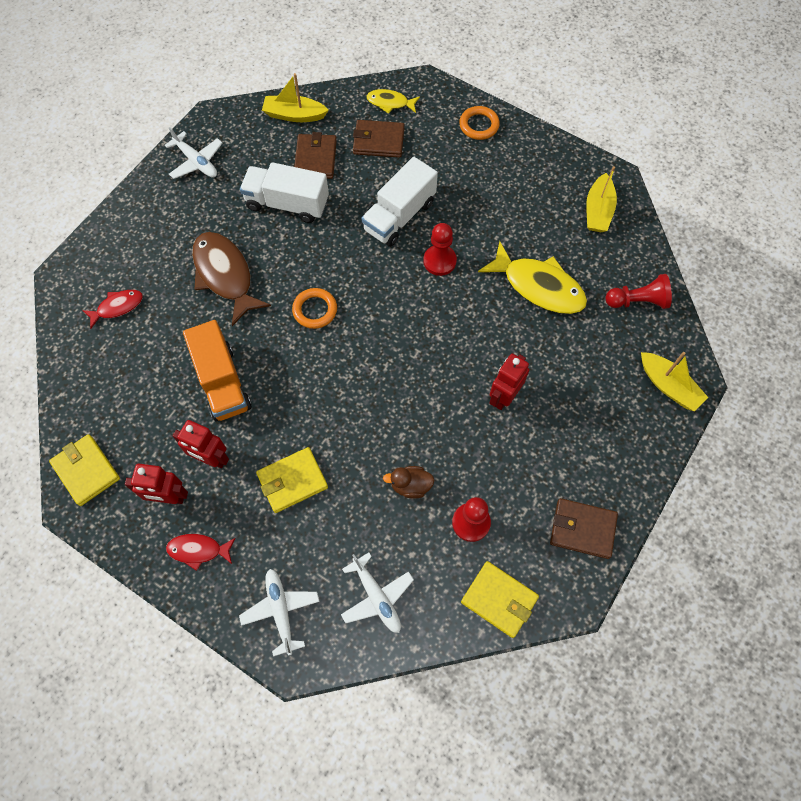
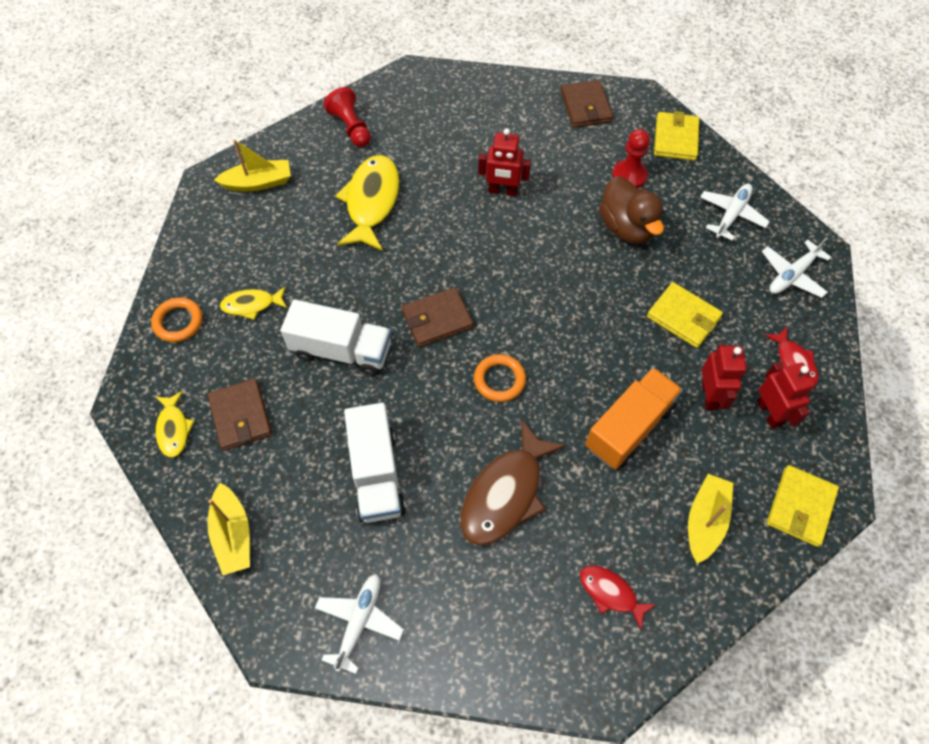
camera: 115 degrees left, 5 degrees down
brown wallet [294,132,337,179] -> brown wallet moved to [401,287,474,347]
brown duck [383,466,435,499] -> brown duck [599,176,664,244], size x1.75
red pawn [423,223,457,276] -> none
yellow boat [641,352,708,411] -> yellow boat moved to [688,474,733,564]
none -> yellow fish [220,287,287,320]

